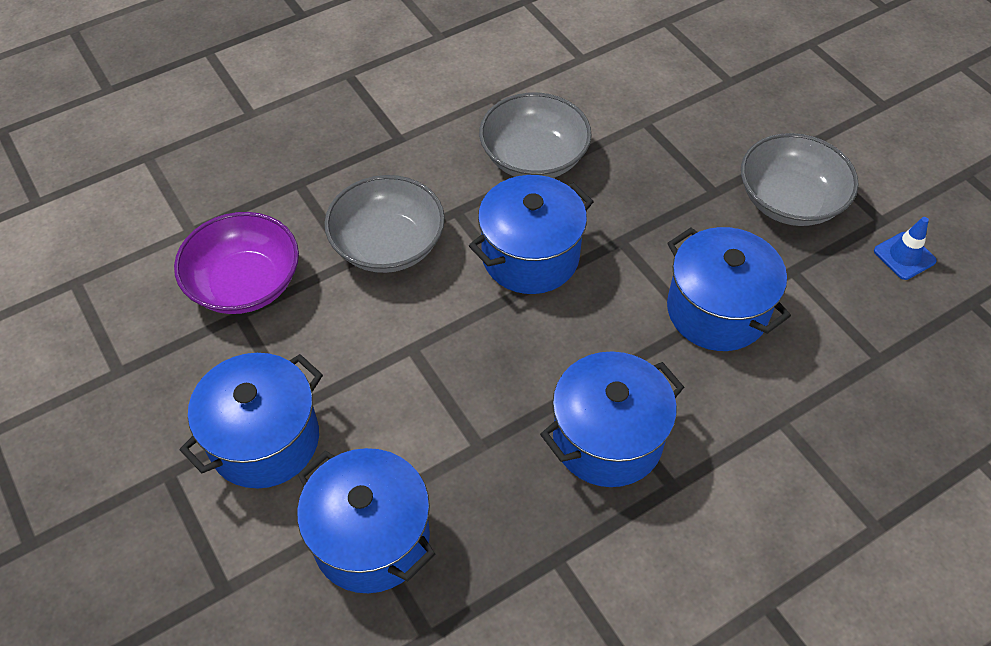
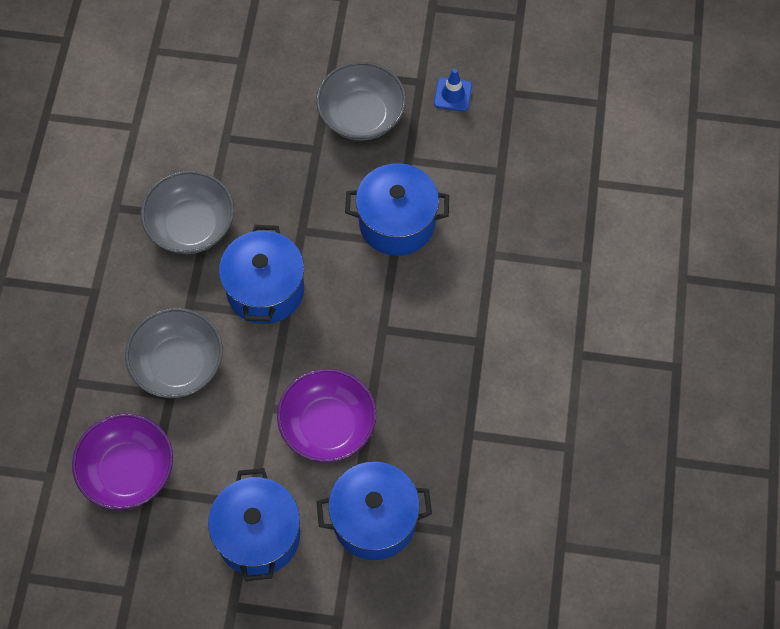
camera: 50 degrees left, 10 degrees up
blue pot [540,351,684,487] -> none
none -> purple bowl [277,369,376,462]

